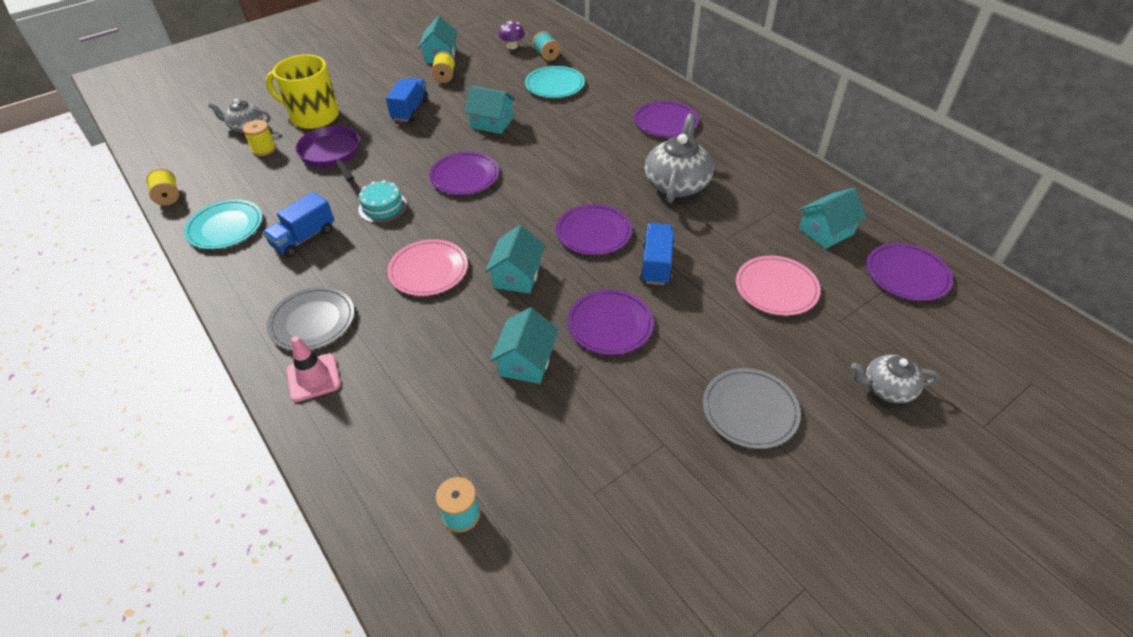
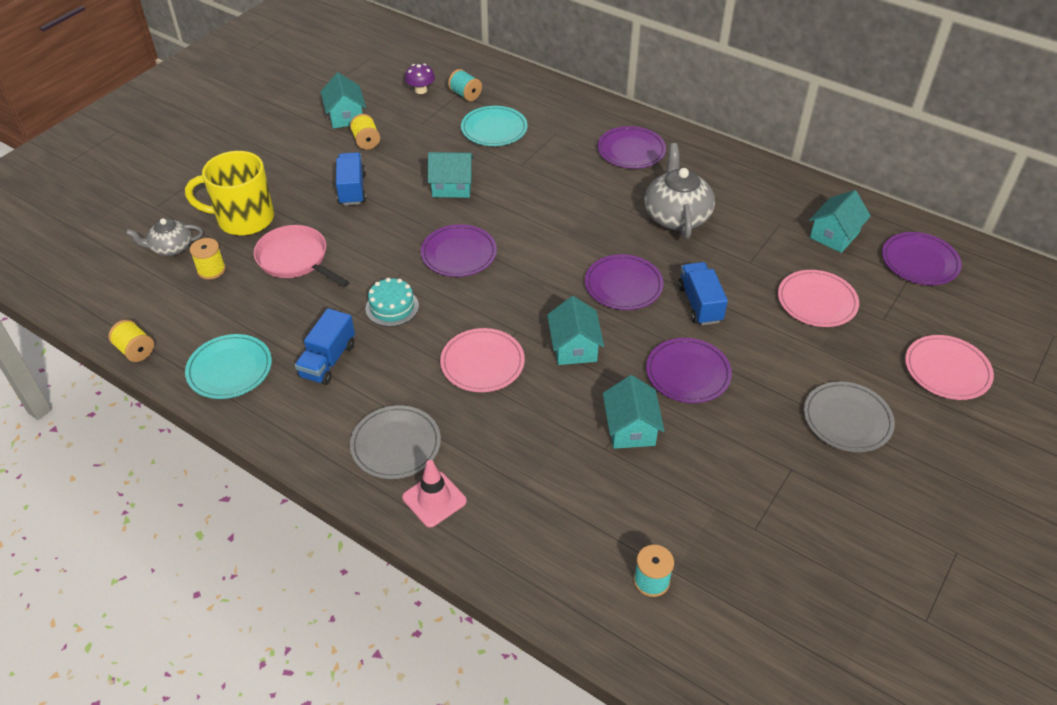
camera: 20 degrees left, 0 degrees up
purple pan [296,126,360,181] -> pink pan [254,225,350,287]
grey teapot [851,355,939,404] -> pink plate [905,335,994,400]

